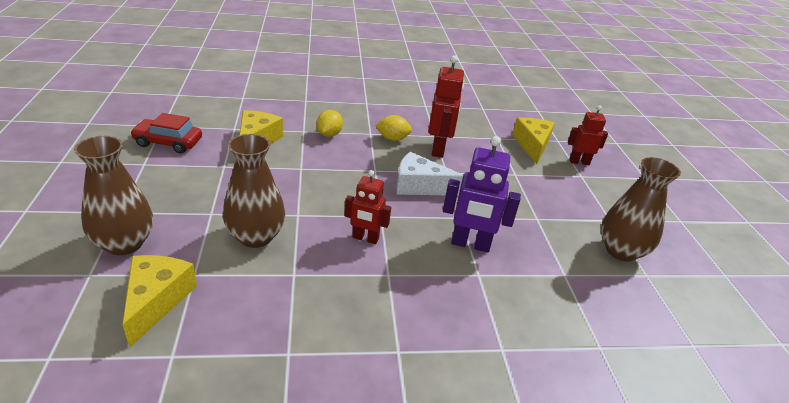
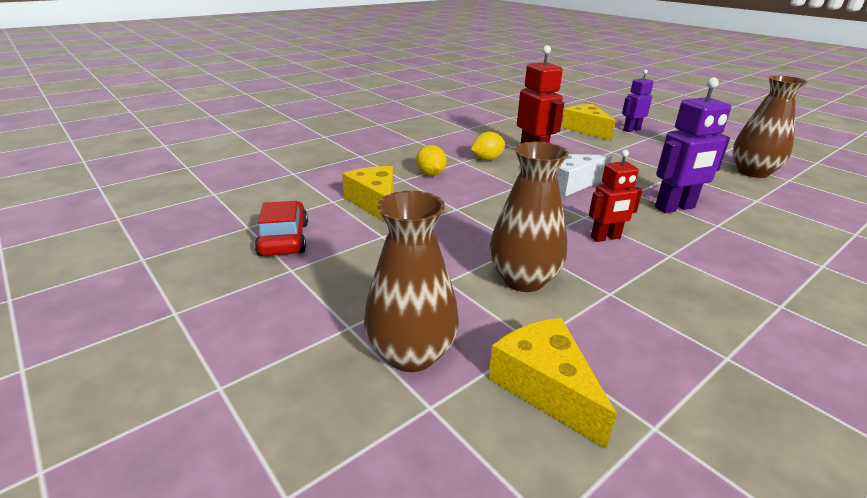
camera: 30 degrees left, 5 degrees down
red car [130,113,202,153] -> red car turned 105 degrees clockwise [255,201,308,256]
red robot [568,105,608,165] -> purple robot [622,69,654,132]

